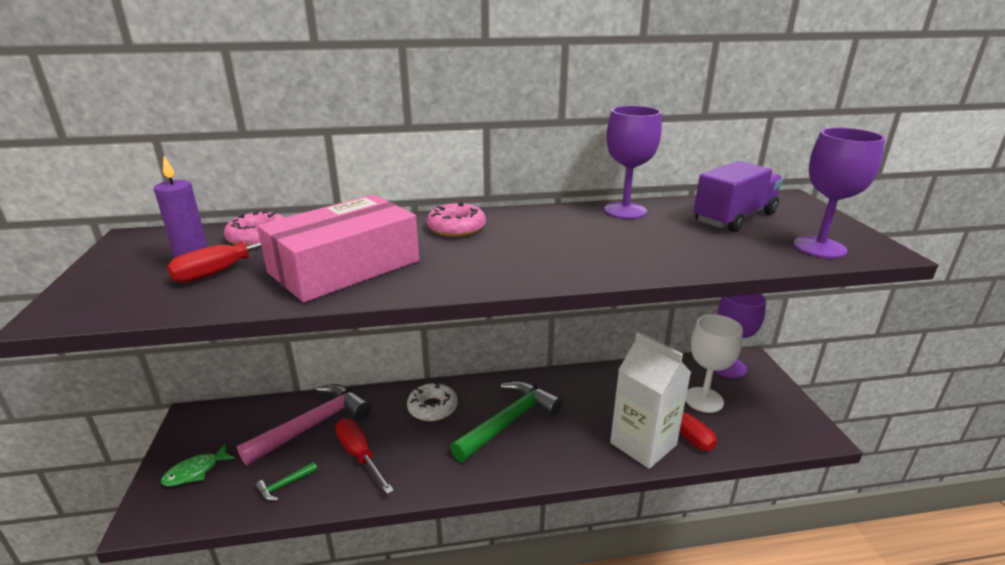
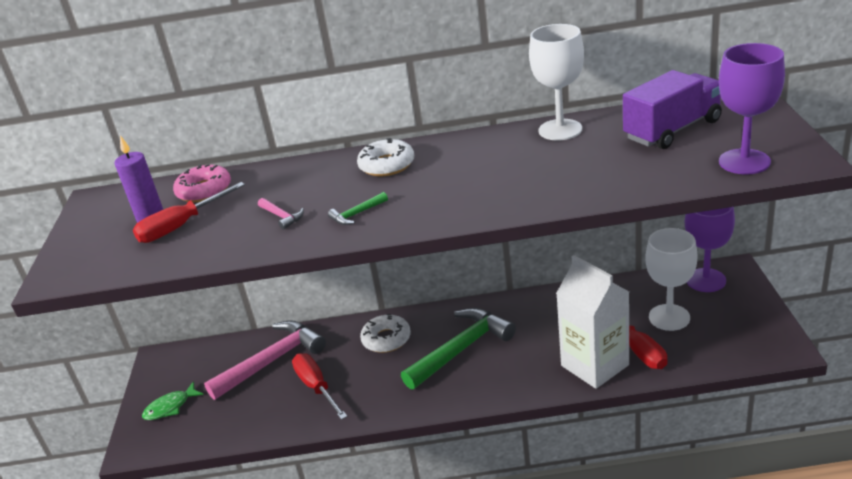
camera: 10 degrees right, 5 degrees up
green hammer [255,462,317,501] -> green hammer moved to [328,192,388,225]
pink box [257,195,419,302] -> pink hammer [258,198,304,230]
pink donut [427,202,486,237] -> white donut [357,138,414,176]
purple goblet [604,106,662,219] -> white goblet [529,24,584,141]

